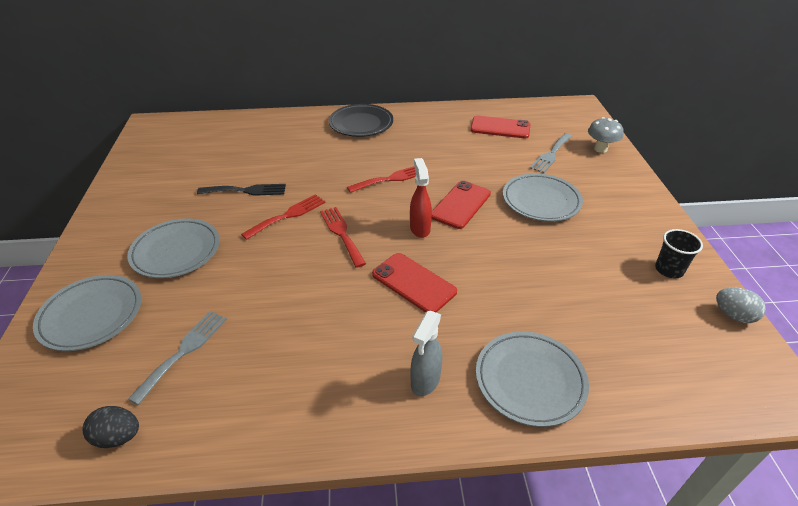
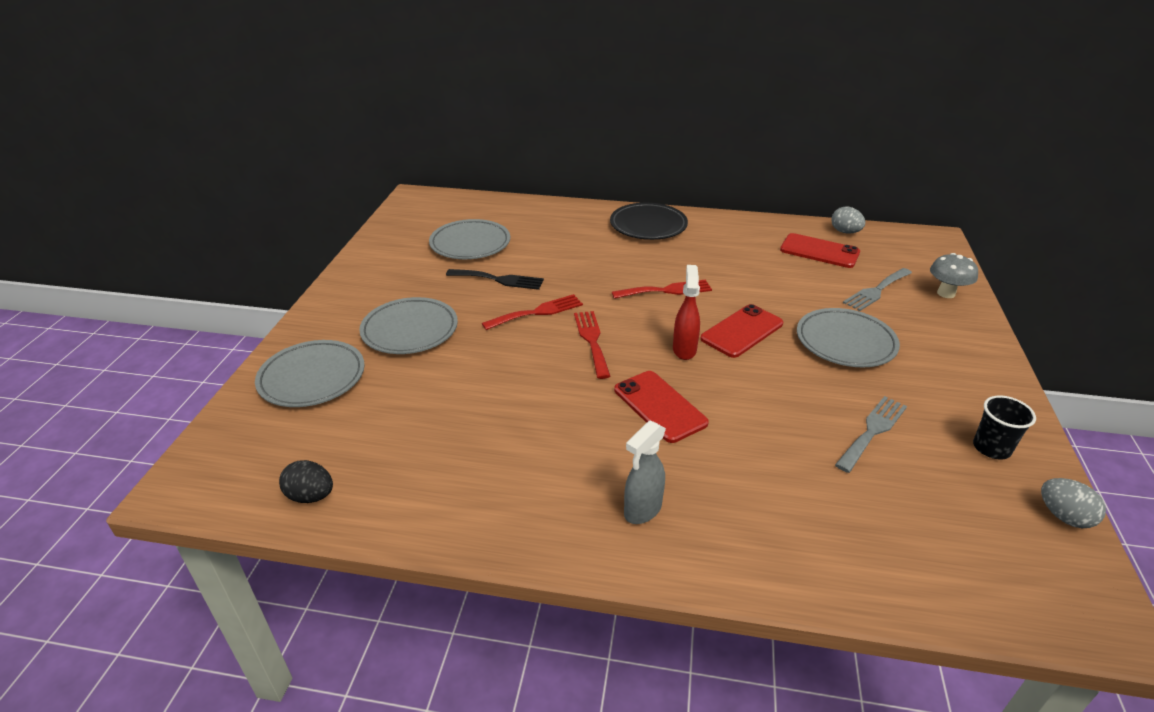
camera: 15 degrees right, 5 degrees down
grey fork [128,311,227,405] -> grey fork moved to [835,396,907,473]
grey plate [476,331,589,427] -> grey plate moved to [429,219,510,259]
none -> grey egg [831,207,865,234]

